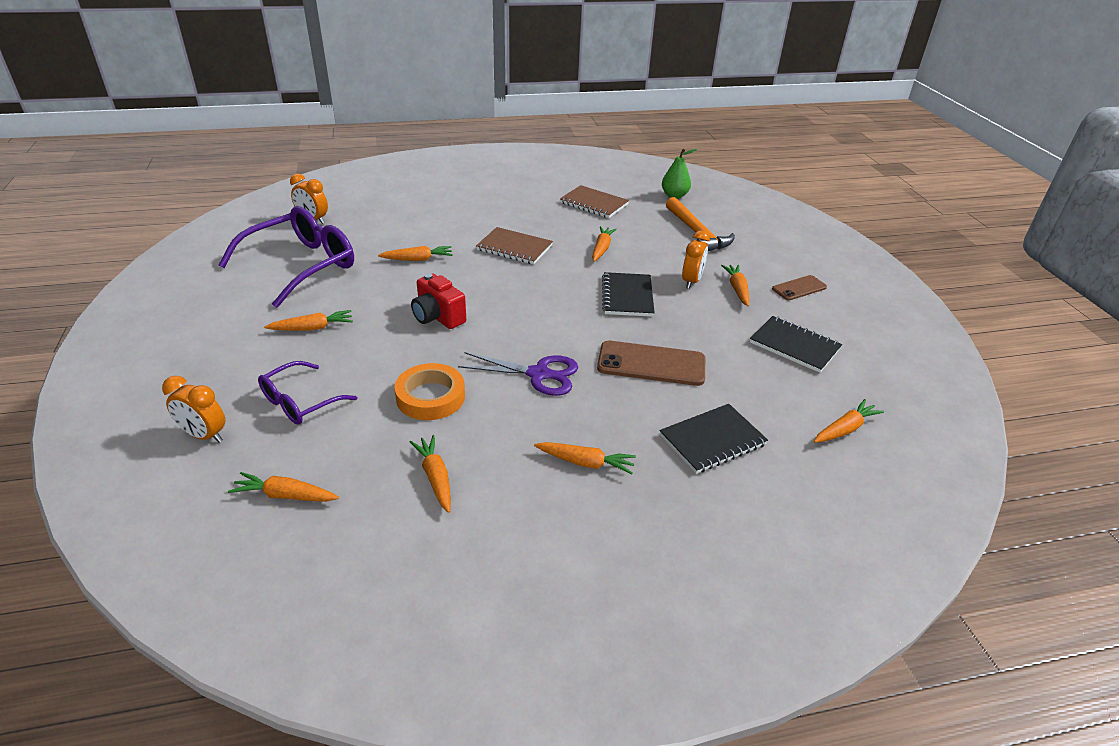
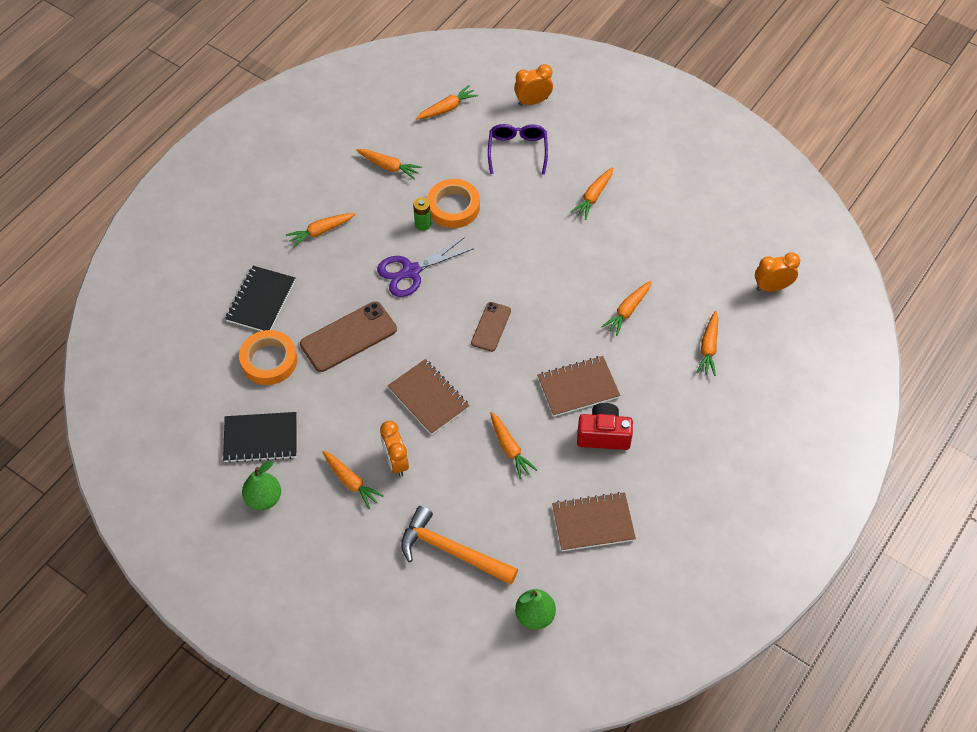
camera: 140 degrees right, 20 degrees up
purple glasses [219,206,354,308] -> none
red camera [411,273,466,329] -> red camera moved to [577,403,633,450]
black notebook [602,272,655,317] -> brown notebook [387,359,470,435]
brown phone [772,275,827,300] -> brown phone moved to [471,302,511,352]
orange carrot [814,399,884,443] -> orange carrot moved to [696,311,719,376]
none -> orange tape [239,330,297,385]
none -> green pear [242,461,281,510]
none -> green battery [413,197,431,231]

